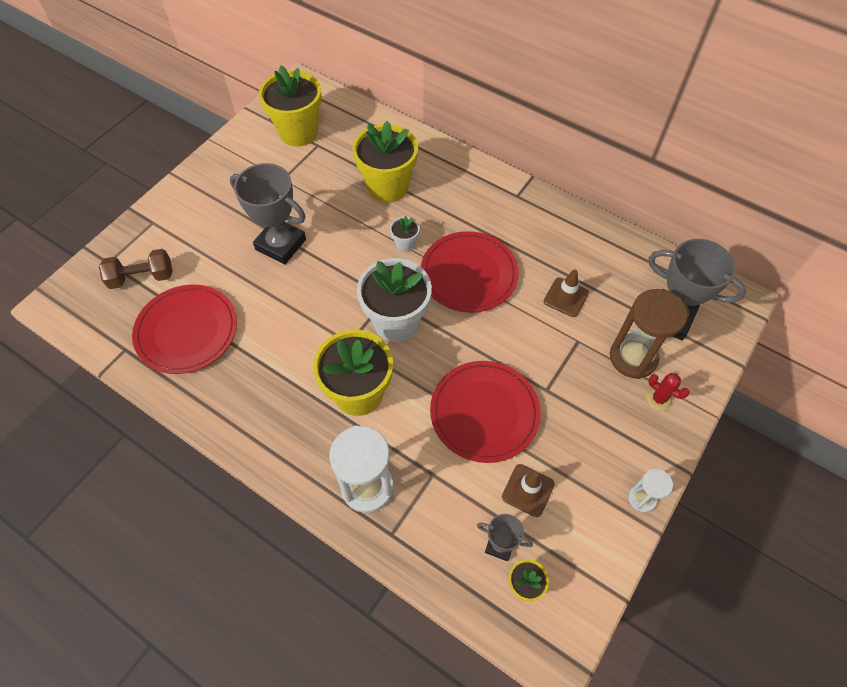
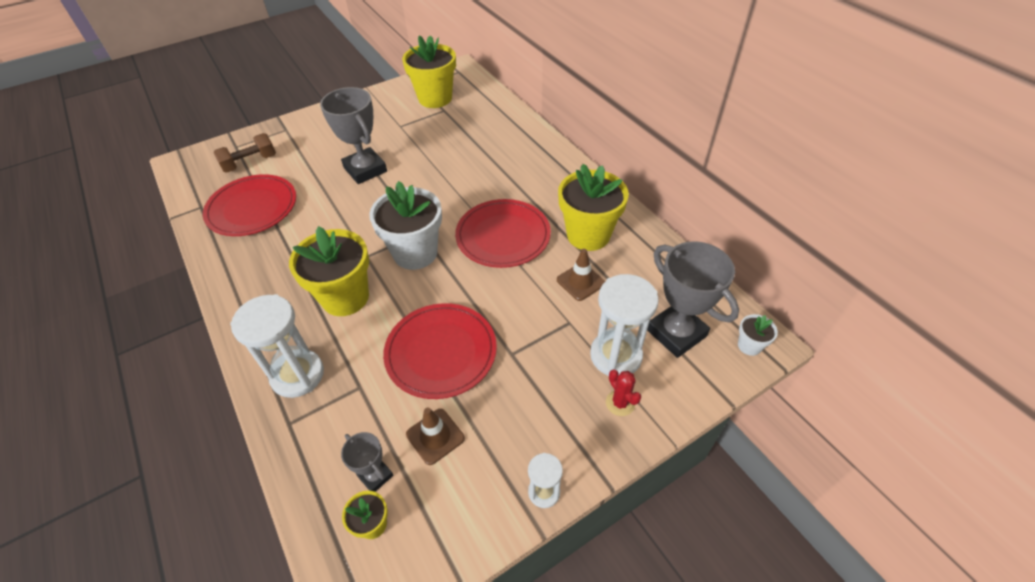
camera: 25 degrees right, 10 degrees down
brown dumbbell [99,249,173,289] -> brown dumbbell turned 45 degrees counterclockwise [213,133,276,173]
yellow flower pot [352,121,418,203] -> yellow flower pot moved to [558,164,629,251]
white flower pot [390,216,420,252] -> white flower pot moved to [738,314,778,356]
brown hourglass [610,289,688,379] -> white hourglass [590,274,659,376]

